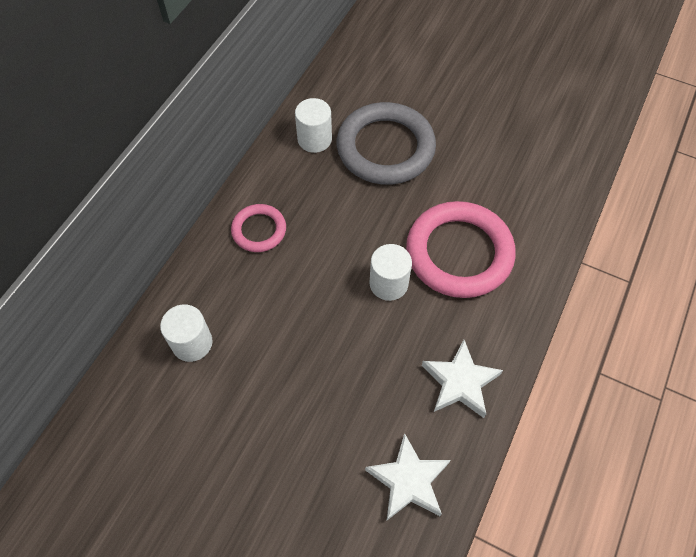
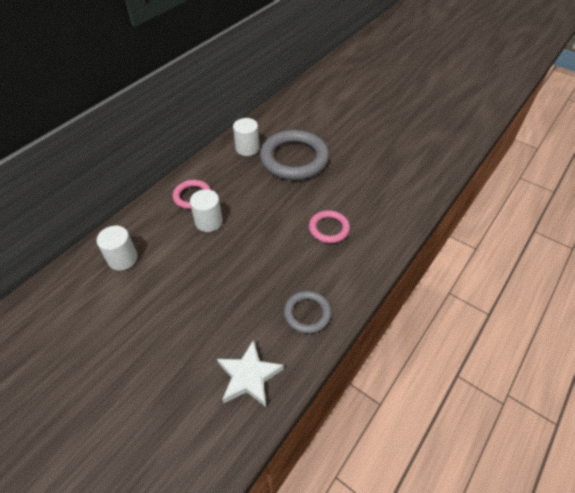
camera: 10 degrees right, 10 degrees down
white cylinder [369,244,412,301] -> white cylinder moved to [190,189,223,232]
pink ring [406,201,516,298] -> pink ring [309,210,350,243], size x0.52
white star [422,340,503,418] -> grey ring [284,291,331,334]

